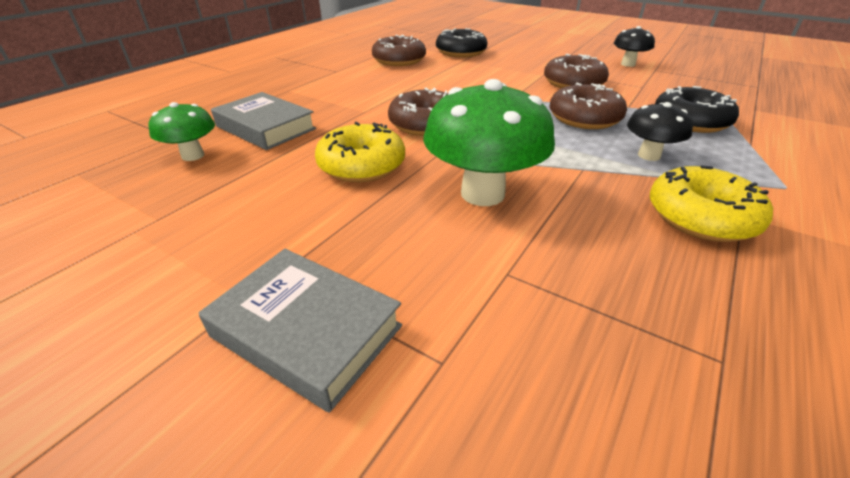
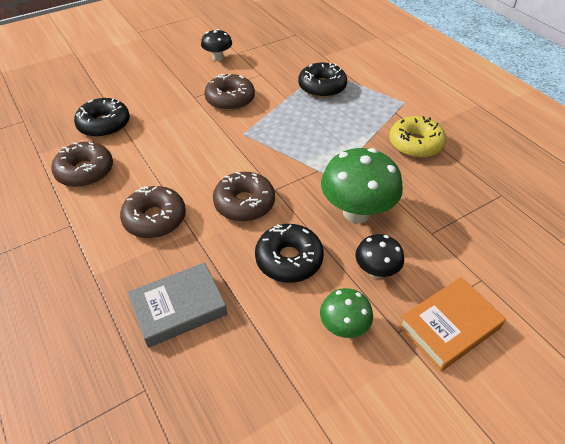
camera: 65 degrees left, 10 degrees up
green mushroom [149,102,215,161] -> green mushroom moved to [320,288,373,338]
grey book [199,249,402,412] -> orange book [398,277,506,371]
yellow donut [315,122,405,182] -> black donut [255,224,324,283]
brown donut [550,83,627,129] -> brown donut moved to [120,186,186,238]
black mushroom [627,102,693,161] -> black mushroom moved to [355,234,404,278]

